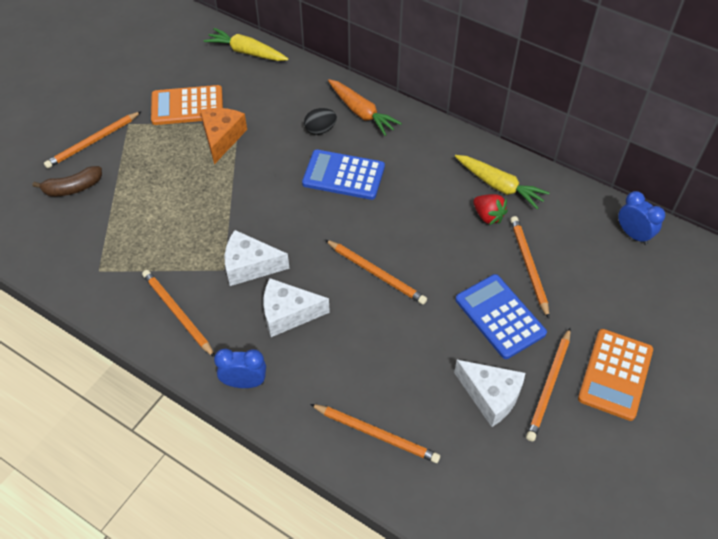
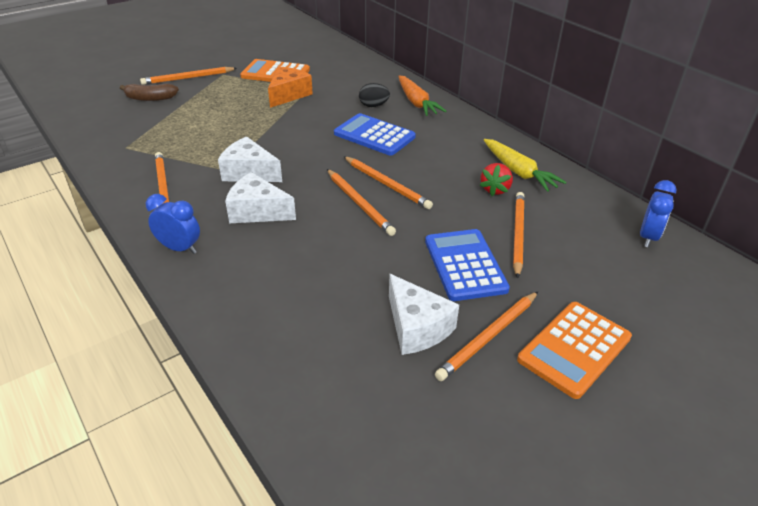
camera: 20 degrees right, 15 degrees down
yellow carrot [204,28,289,61] -> none
orange pencil [310,404,440,463] -> orange pencil moved to [343,156,433,209]
red strawberry [473,194,508,225] -> red strawberry turned 45 degrees clockwise [480,163,513,196]
blue clock [618,191,665,245] -> blue clock turned 45 degrees clockwise [640,180,676,247]

